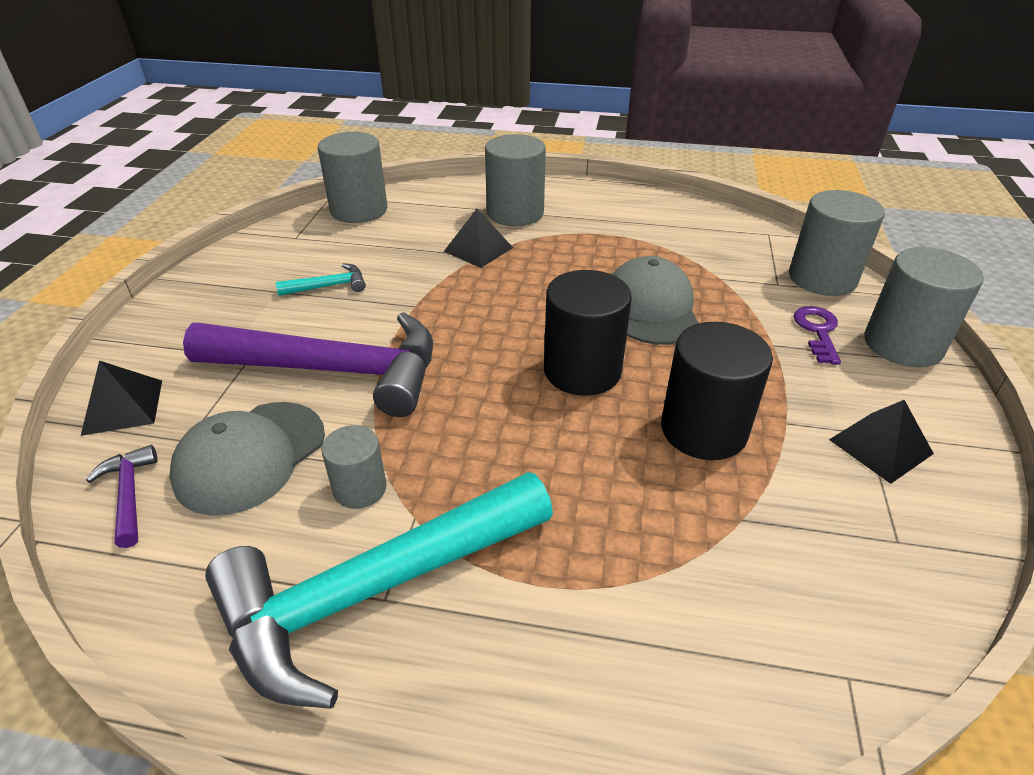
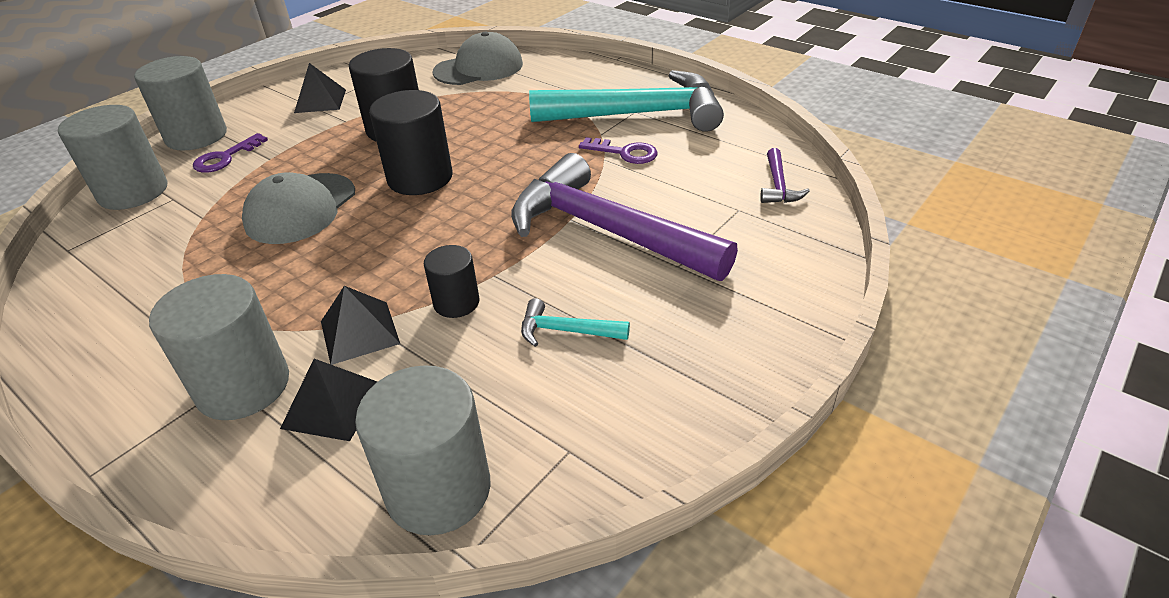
camera: 150 degrees left, 0 degrees up
black pyramid [81,361,162,436] -> black pyramid moved to [280,359,377,441]
grey cap [169,402,325,516] -> grey cap moved to [433,32,523,85]
grey cylinder [322,425,386,509] -> purple key [579,137,658,164]
none -> black cylinder [424,245,479,318]

